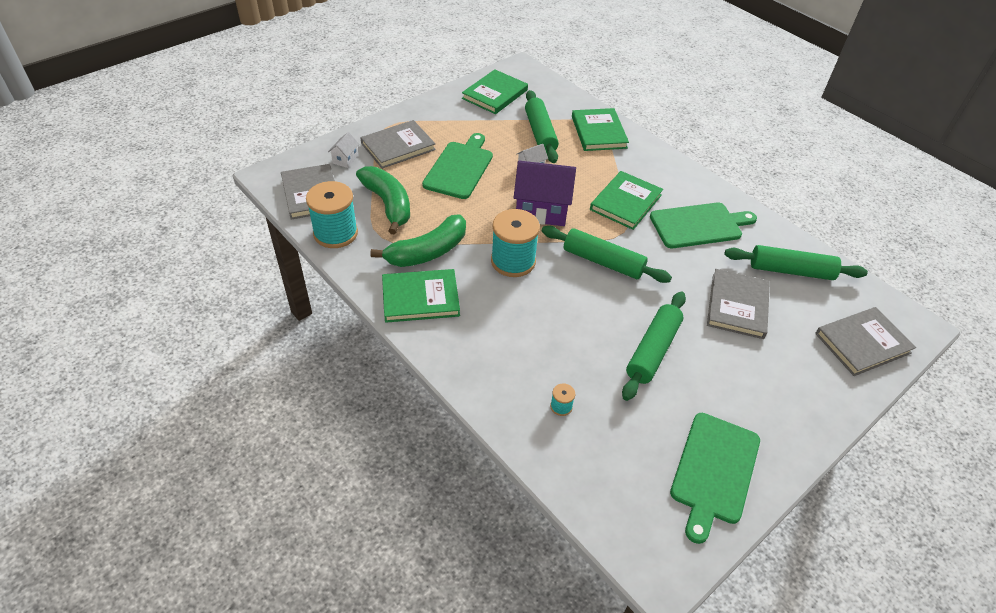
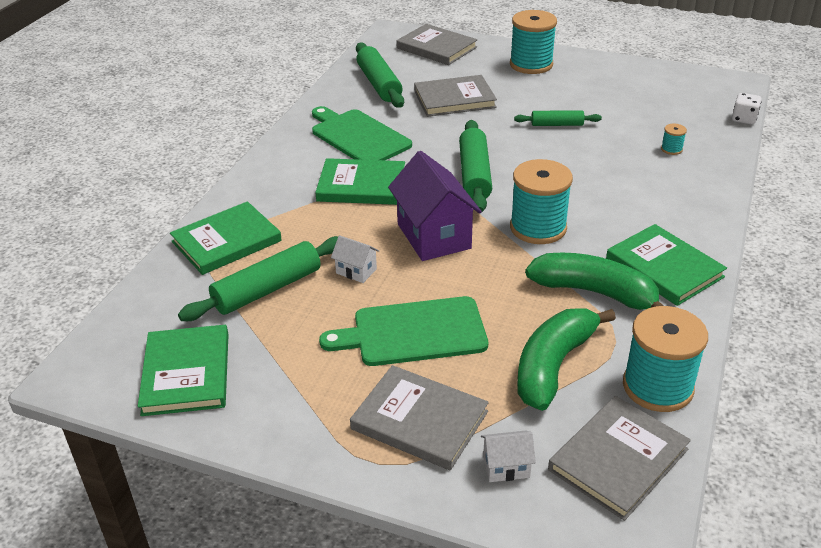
camera: 115 degrees left, 10 degrees down
green book [462,69,528,114] -> green book turned 75 degrees clockwise [138,325,229,416]
green rolling pin [622,291,686,401] -> green rolling pin [514,110,602,126], size x0.58
green cutting board [670,413,760,544] -> none
none -> turquoise spool [510,10,557,74]
none -> white dice [732,93,762,125]

